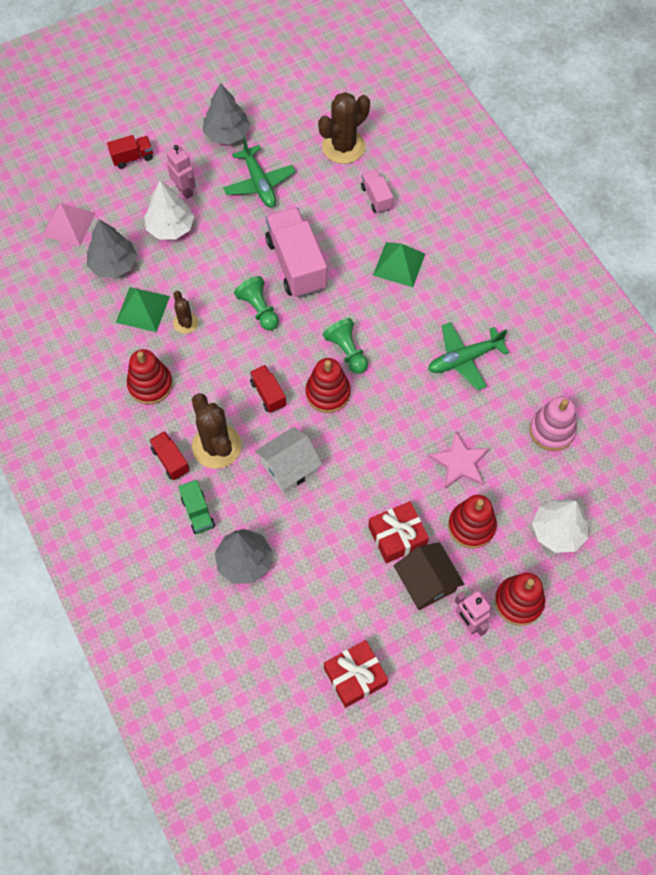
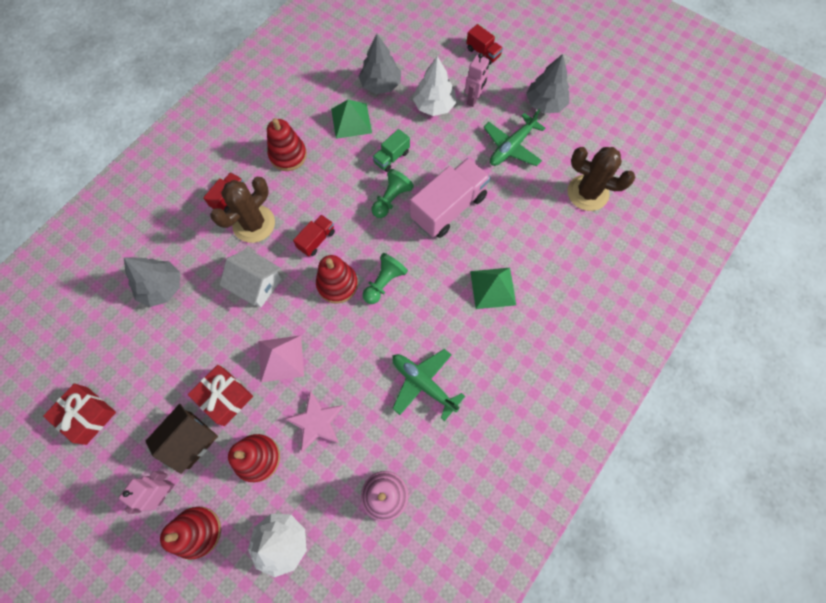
camera: 65 degrees right, 5 degrees up
pink pyramid [42,203,96,246] -> pink pyramid moved to [259,335,304,383]
brown cactus [173,291,198,334] -> none
green truck [178,480,215,534] -> green truck moved to [372,129,410,172]
pink truck [361,170,393,213] -> none

